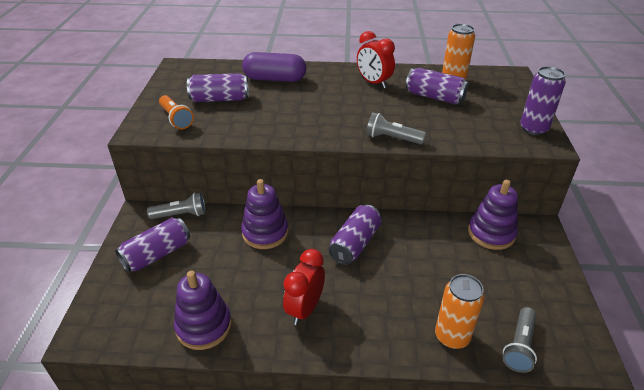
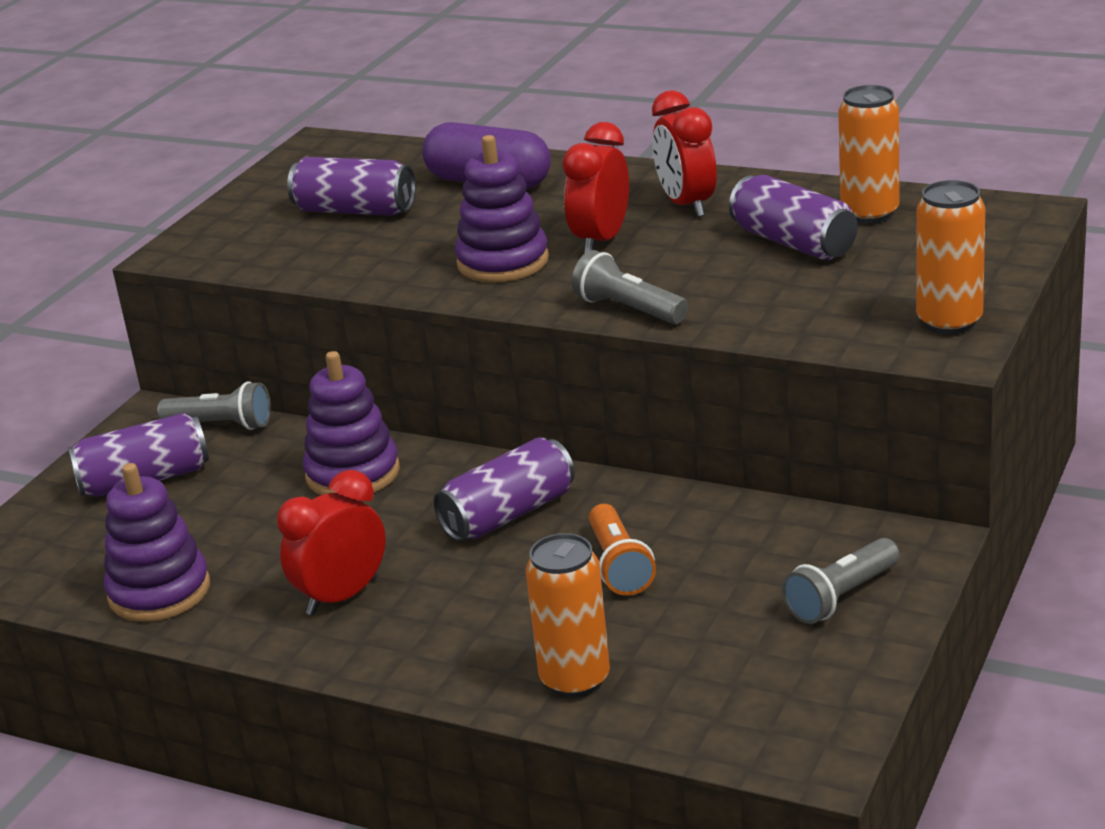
camera: 25 degrees right, 10 degrees down
orange flashlight [159,95,194,129] -> orange flashlight moved to [589,504,656,596]
purple stacking toy [468,180,518,250] -> purple stacking toy moved to [455,135,549,282]
grey flashlight [503,307,537,373] -> grey flashlight moved to [782,538,899,624]
purple can [520,66,566,136] -> orange can [916,180,985,334]
none -> red clock [563,122,629,254]

